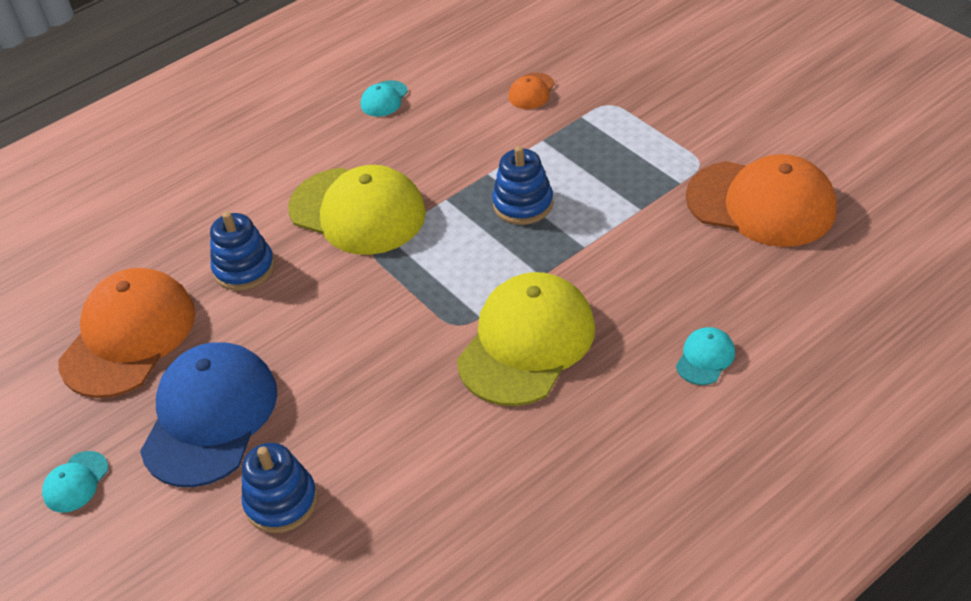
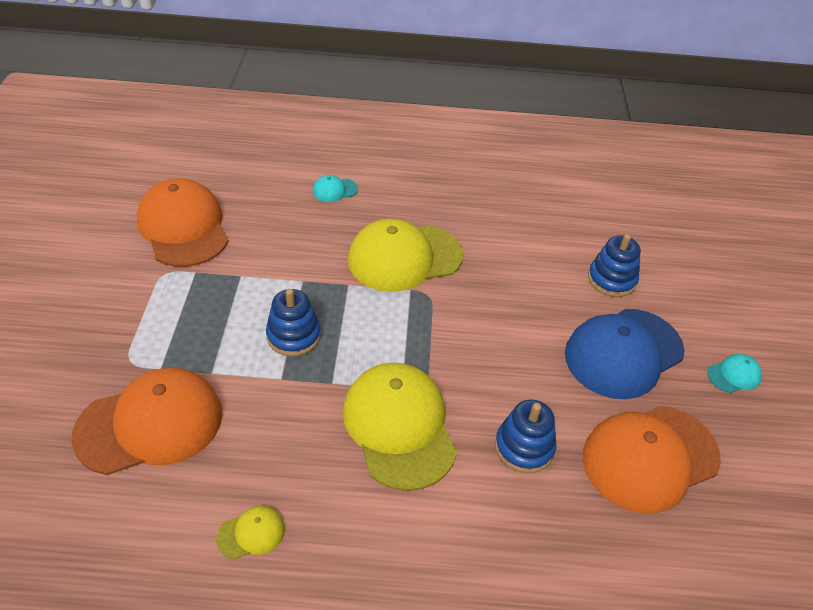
camera: 145 degrees left, 0 degrees up
turquoise cap [361,80,408,117] -> yellow cap [216,506,285,559]
orange cap [508,73,555,109] -> orange cap [72,368,223,475], size x2.36

